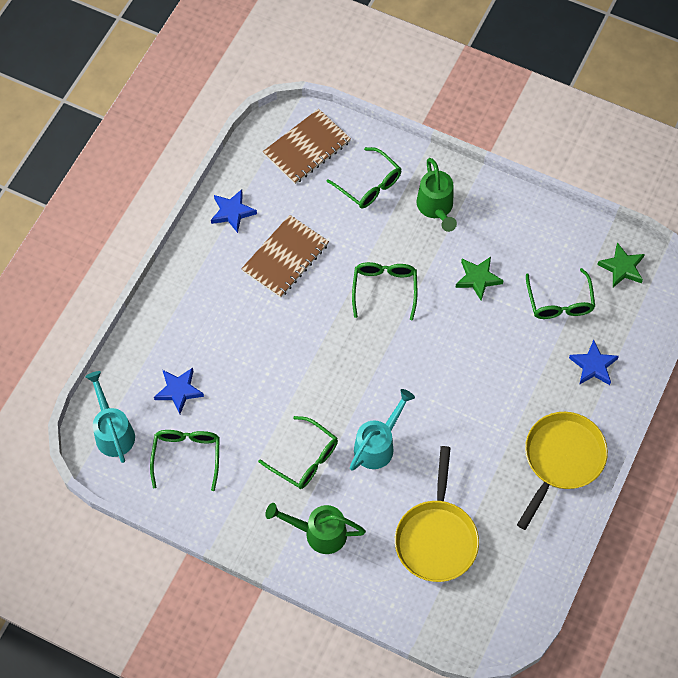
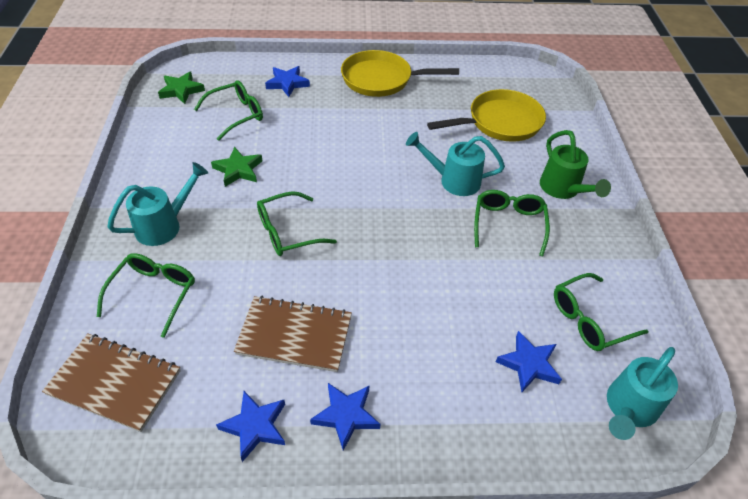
camera: 120 degrees left, 15 degrees down
green watering can [417,158,457,232] -> turquoise watering can [107,162,208,246]
none -> blue star [310,383,380,451]

